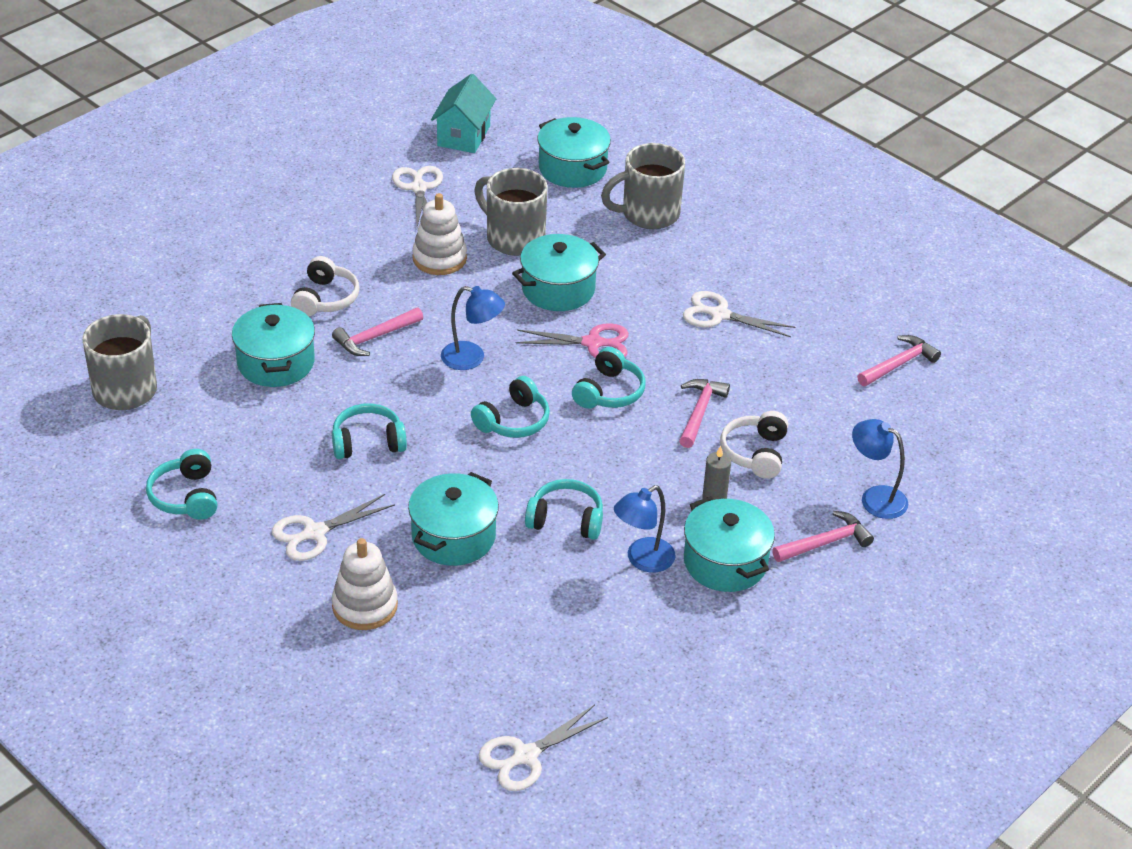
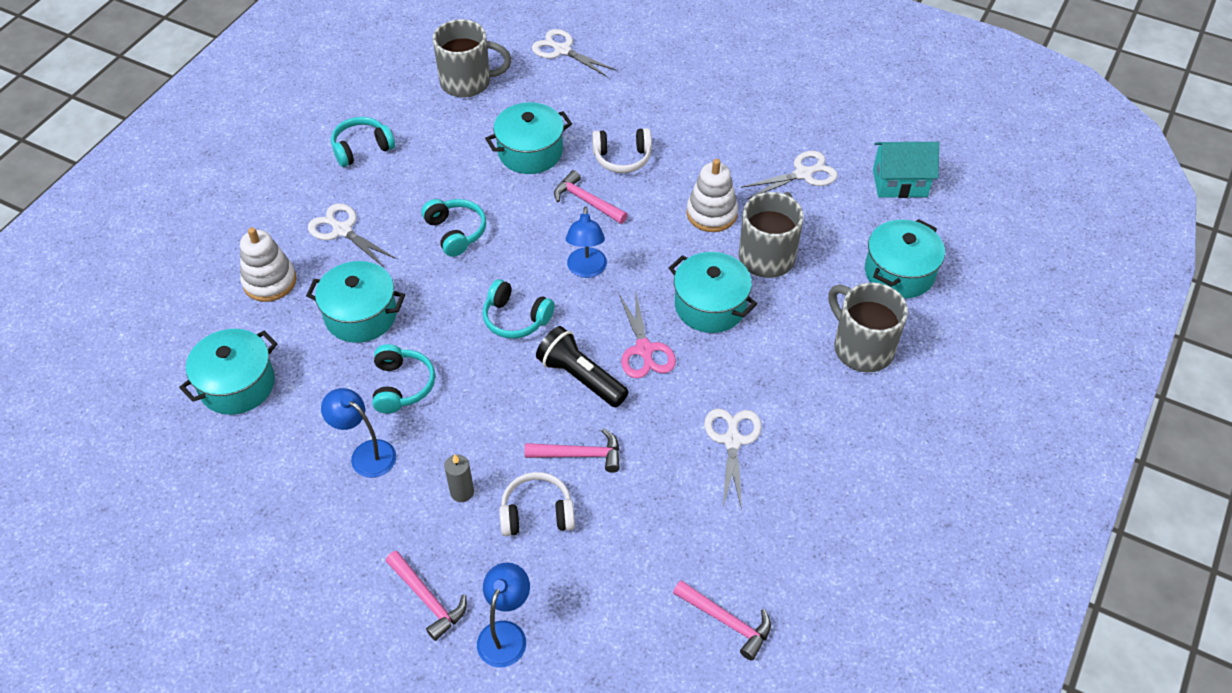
camera: 75 degrees right, 10 degrees up
white scissors [478,705,608,791] -> white scissors moved to [532,29,616,77]
turquoise headphones [572,347,646,409] -> black flashlight [536,326,628,407]
turquoise pot [684,496,775,592] -> turquoise pot moved to [179,329,277,415]

